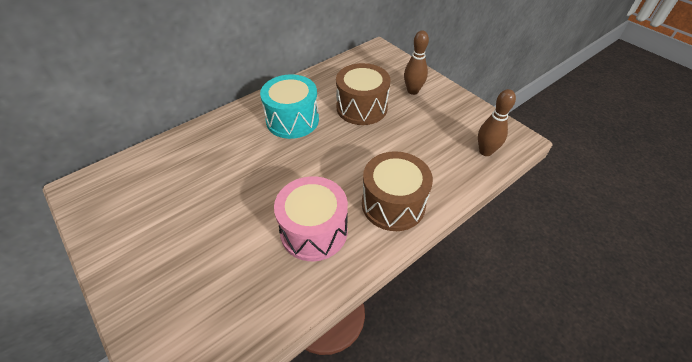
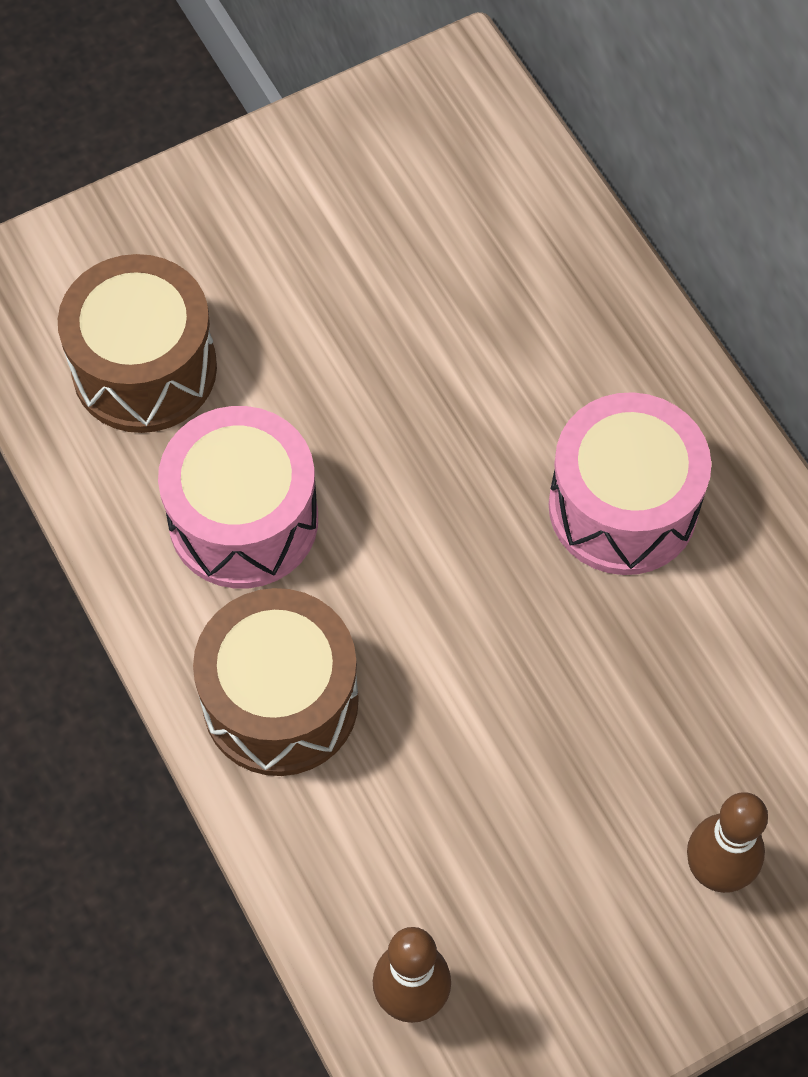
camera: 100 degrees right, 15 degrees up
turquoise drum [260,74,319,139] -> pink drum [549,392,711,575]
brown drum [336,63,391,125] -> brown drum moved to [58,254,217,433]

